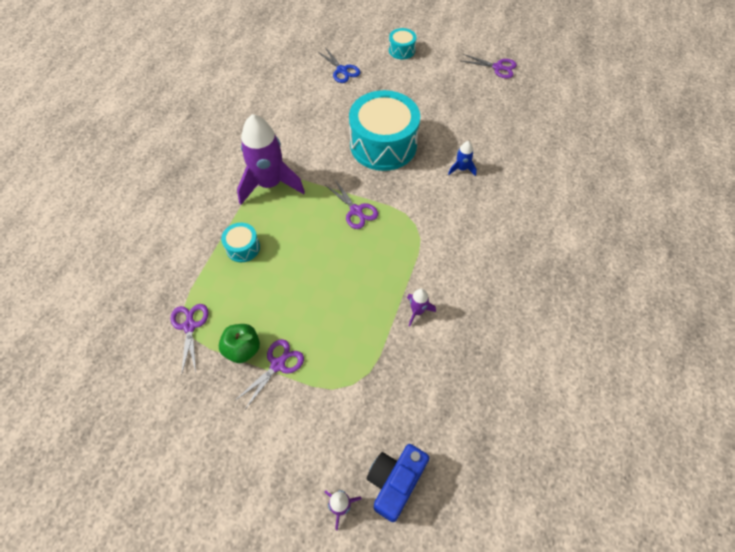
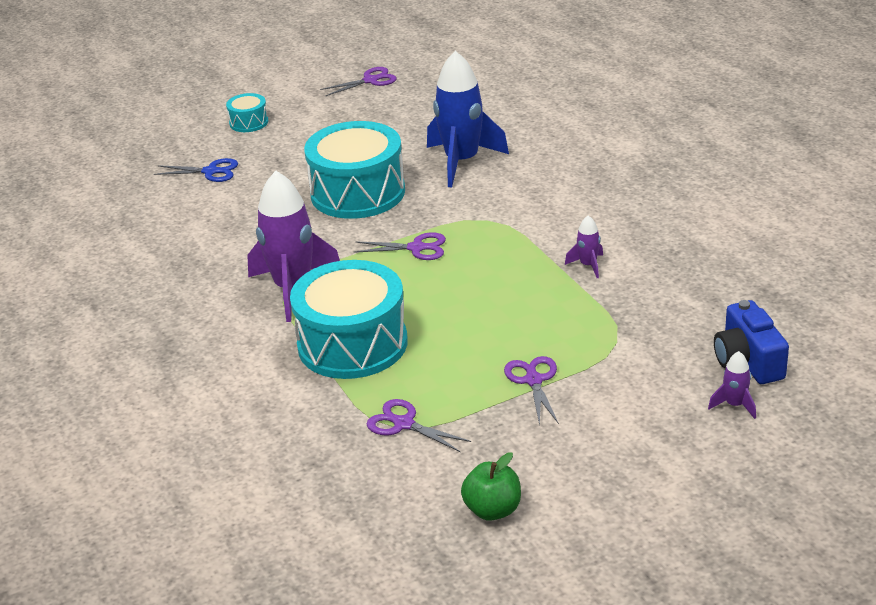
camera: 45 degrees left, 25 degrees down
green apple [219,324,260,363] -> green apple moved to [461,452,521,521]
turquoise drum [221,223,260,262] -> turquoise drum [290,260,408,379], size x2.22
blue rocket [448,141,477,176] -> blue rocket [427,51,509,187], size x2.30

